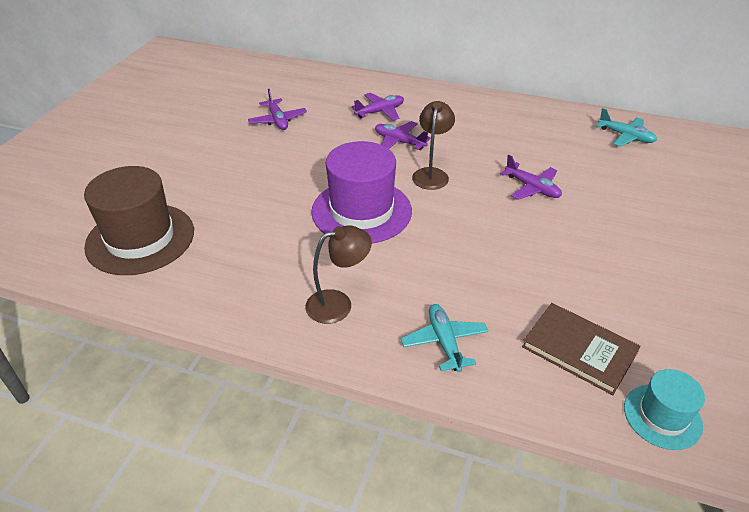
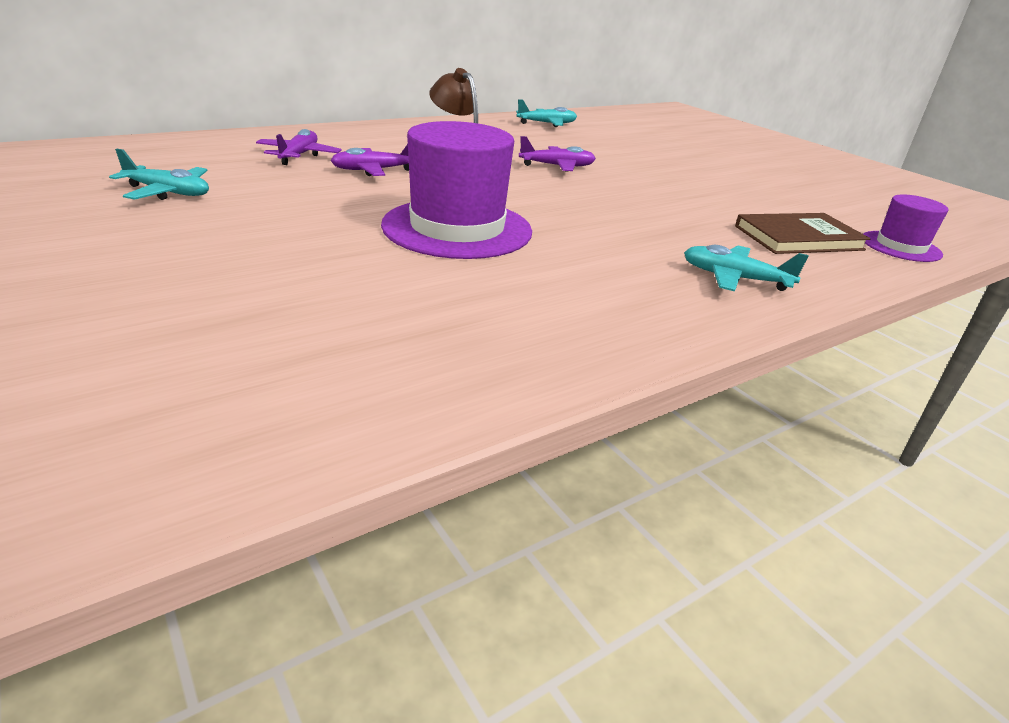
camera: 55 degrees left, 10 degrees down
brown hat [84,166,194,275] -> none
purple plane [248,89,307,130] -> turquoise plane [109,149,209,200]
brown lamp [305,225,372,324] -> none
turquoise hat [624,369,705,450] -> purple hat [864,194,948,262]

